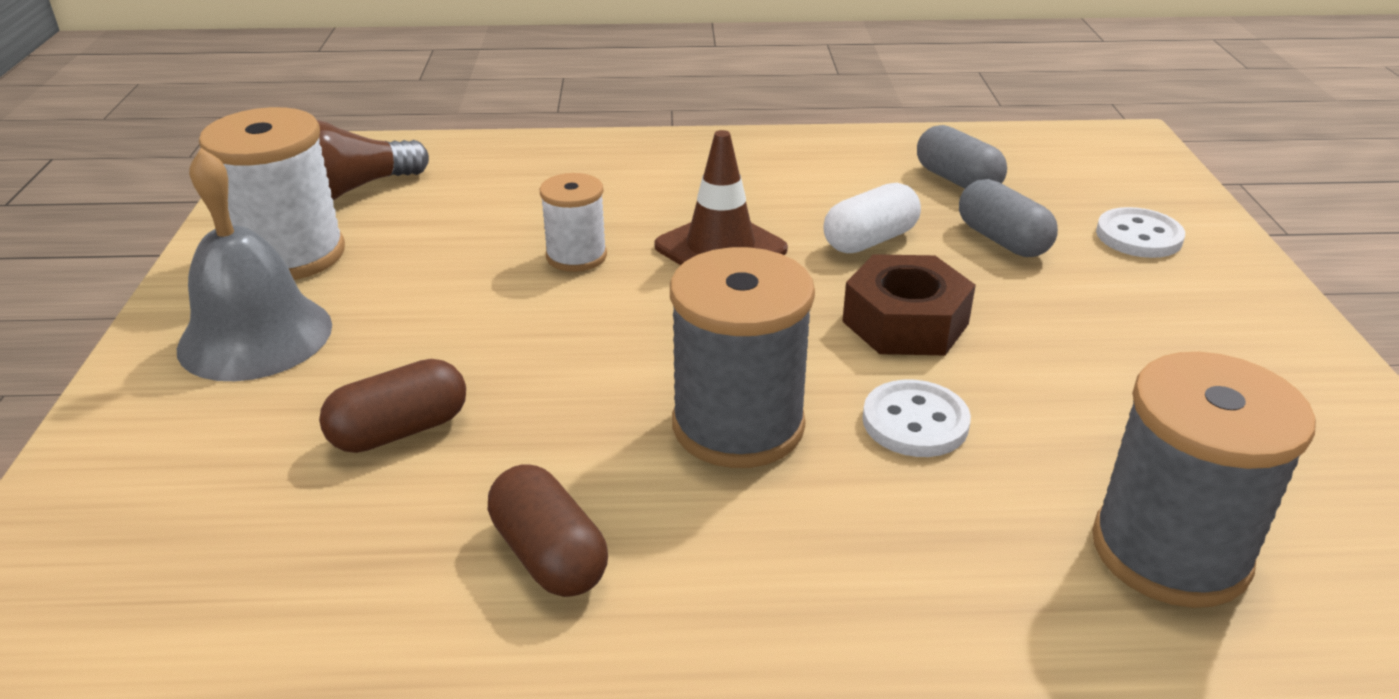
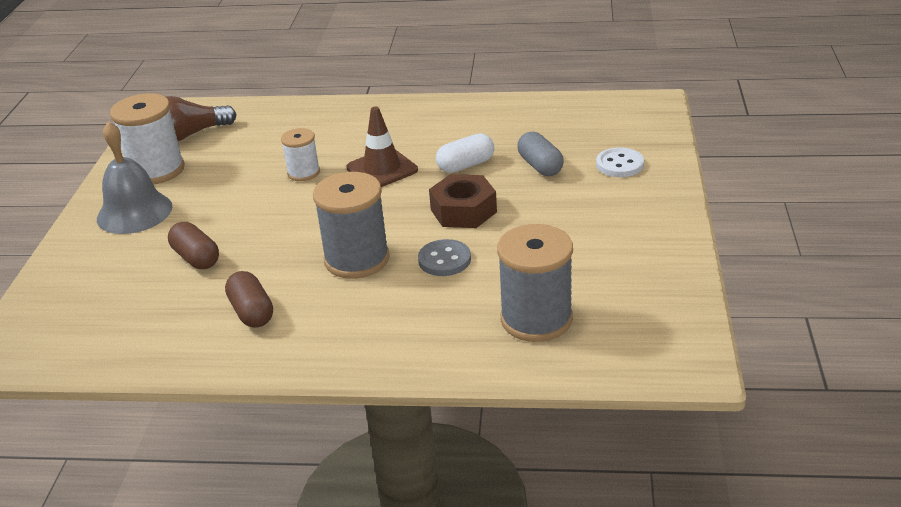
camera: 10 degrees right, 0 degrees up
brown capsule [319,359,466,453] -> brown capsule turned 75 degrees clockwise [168,222,219,269]
white button [862,379,971,457] -> grey button [418,239,471,276]
grey capsule [917,125,1007,188] -> none

